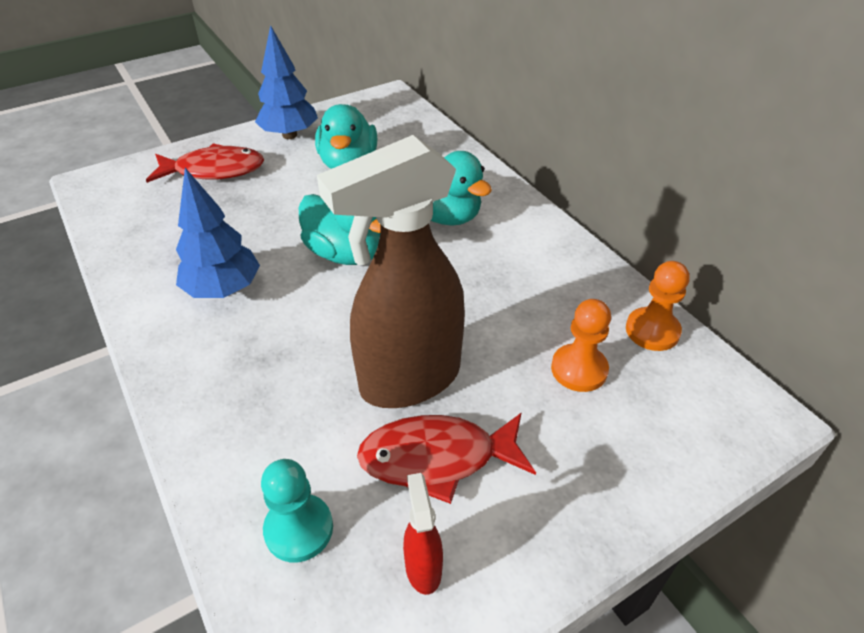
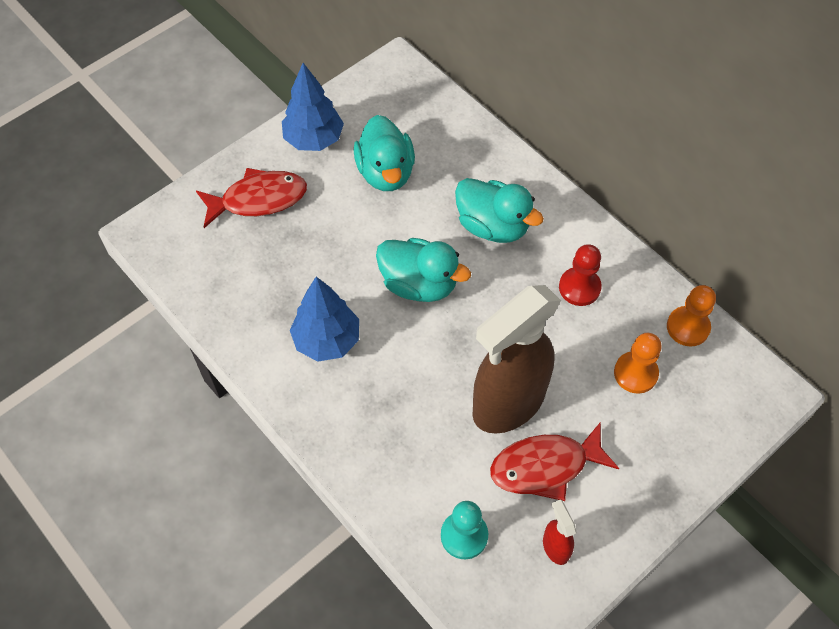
camera: 10 degrees left, 15 degrees up
none -> red pawn [559,244,602,306]

